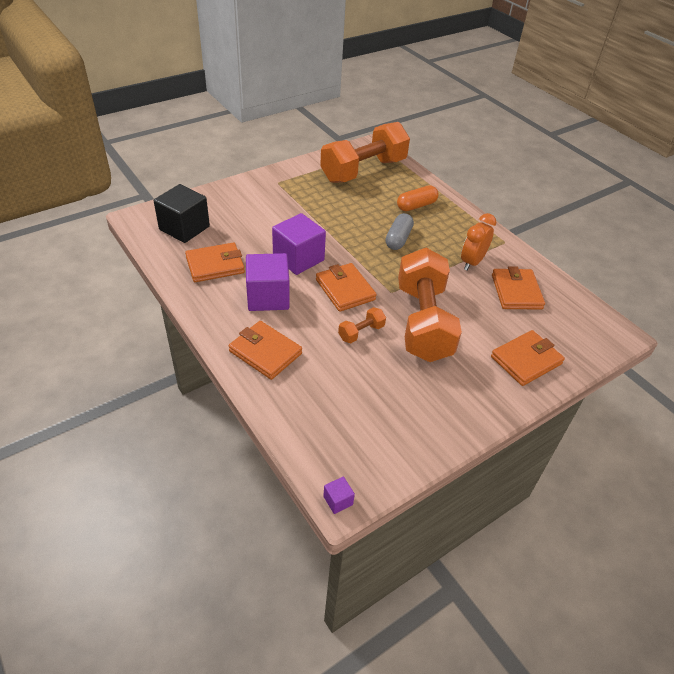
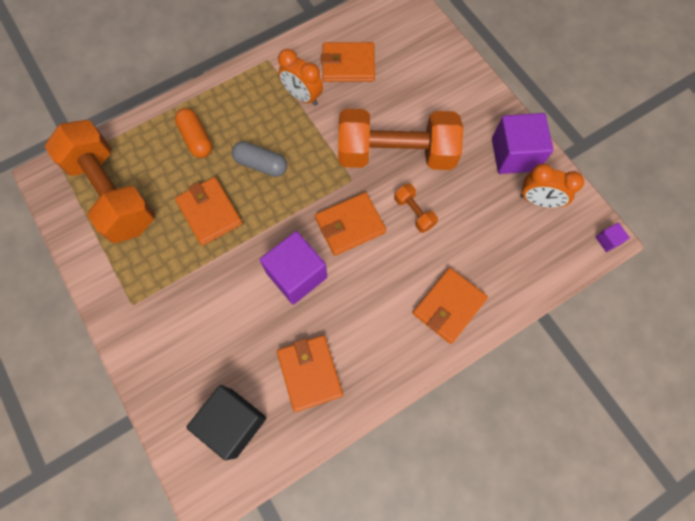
camera: 85 degrees left, 25 degrees up
purple cube [246,253,290,311] -> purple cube moved to [492,113,553,174]
orange wallet [491,330,565,386] -> orange wallet moved to [175,177,242,246]
none -> orange clock [520,164,584,208]

